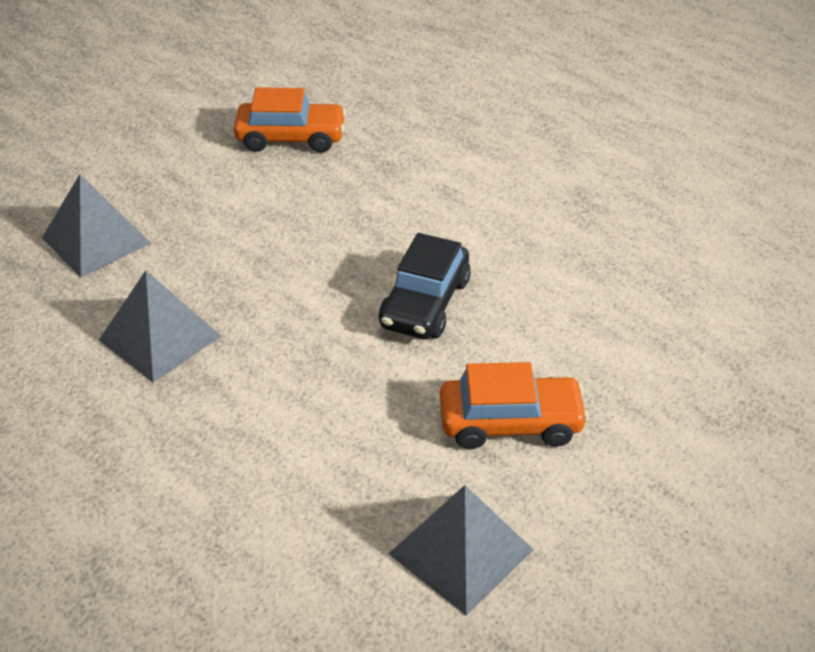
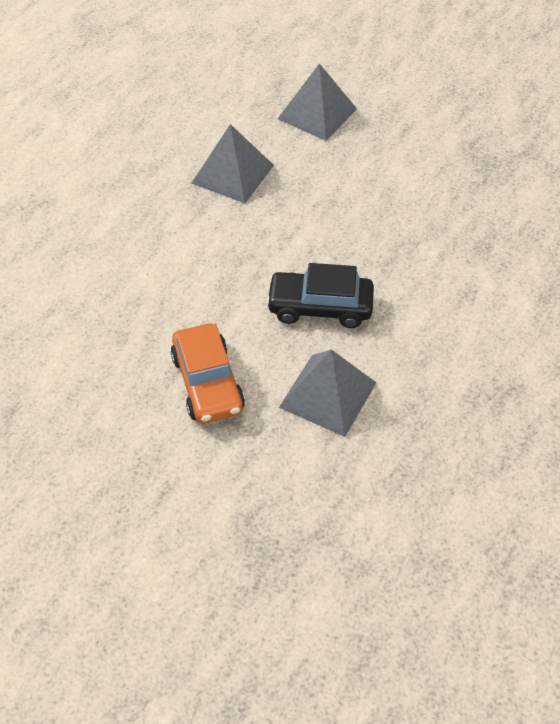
camera: 75 degrees right, 10 degrees up
orange car [234,87,346,153] -> none
grey pyramid [389,485,534,616] -> grey pyramid moved to [279,349,376,437]

